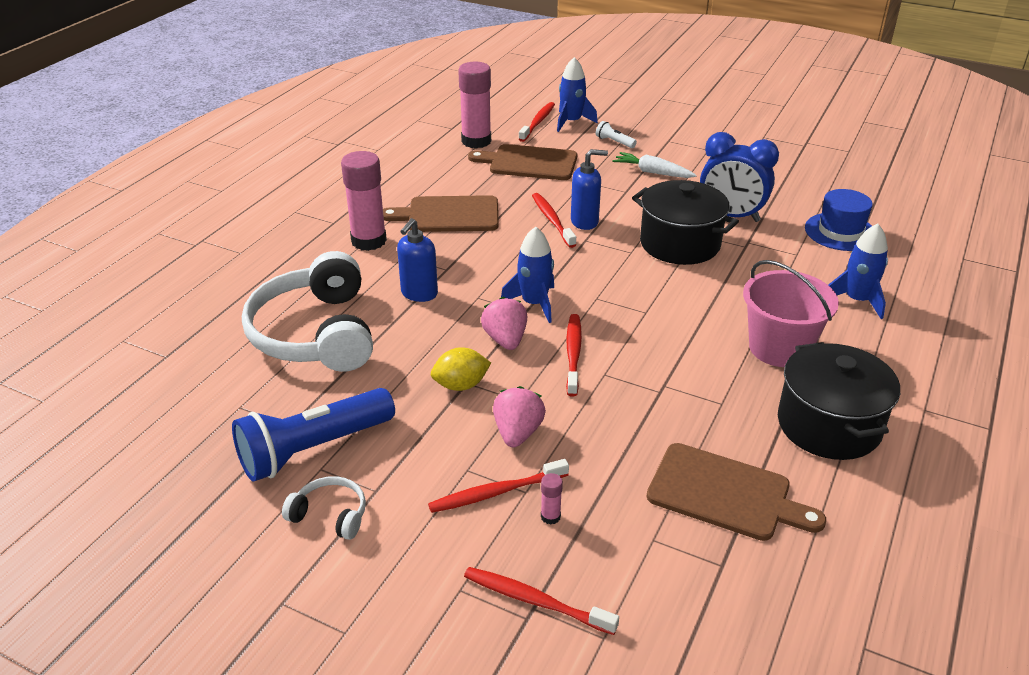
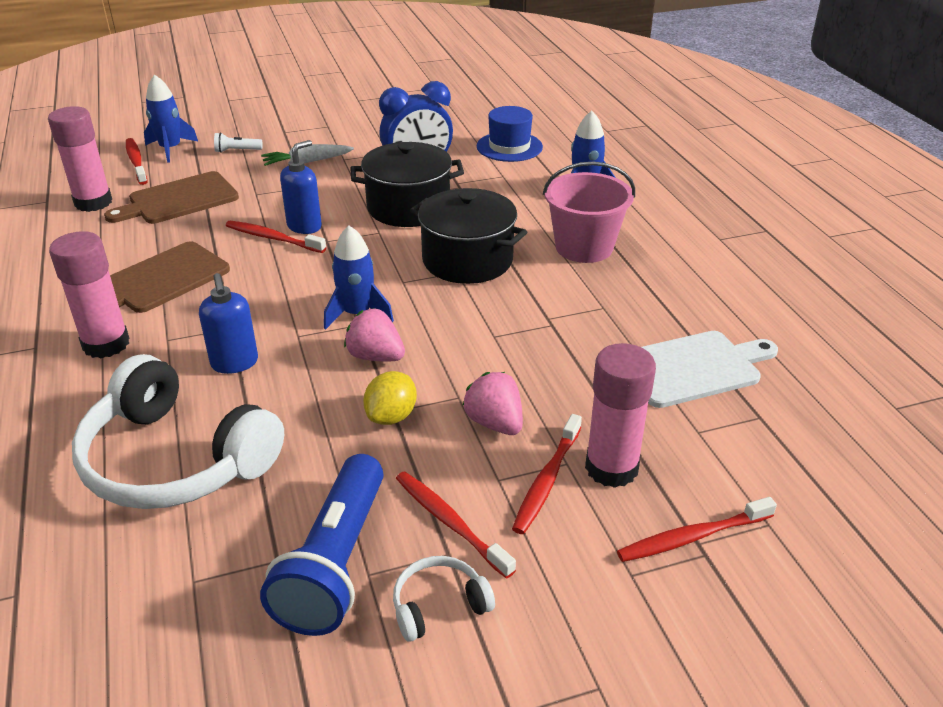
camera: 45 degrees left, 0 degrees up
pink glue stick [541,473,563,524] -> pink glue stick [585,343,656,488], size x2.47
red toothbrush [566,314,582,397] -> red toothbrush moved to [396,471,516,579]
brown cutting board [646,443,826,541] -> white cutting board [641,331,778,408]
black pot [778,342,900,460] -> black pot moved to [410,188,527,284]

